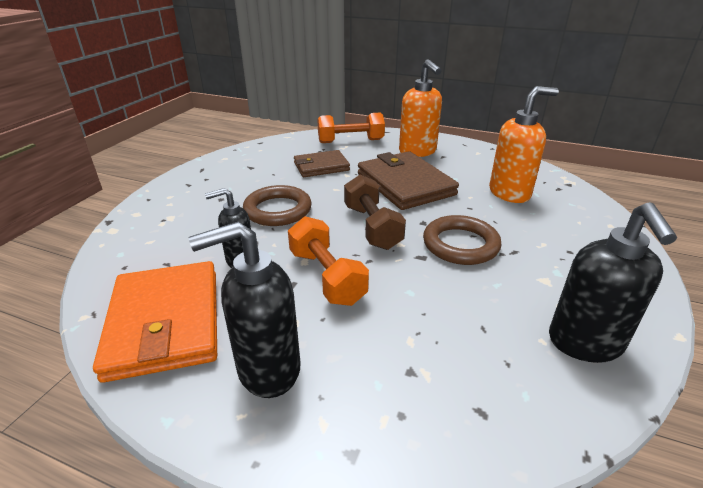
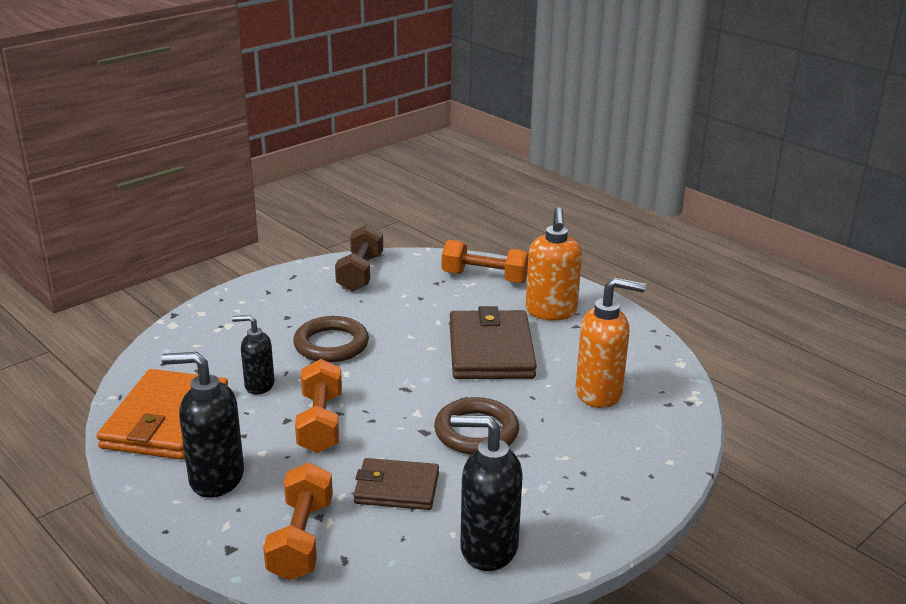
camera: 25 degrees right, 5 degrees down
brown wallet [294,150,350,177] -> brown wallet moved to [353,458,439,510]
brown dumbbell [344,175,406,250] -> brown dumbbell moved to [335,224,383,291]
black soap dispenser [549,202,677,363] -> black soap dispenser turned 75 degrees clockwise [451,415,523,571]
none -> orange dumbbell [263,462,333,581]

